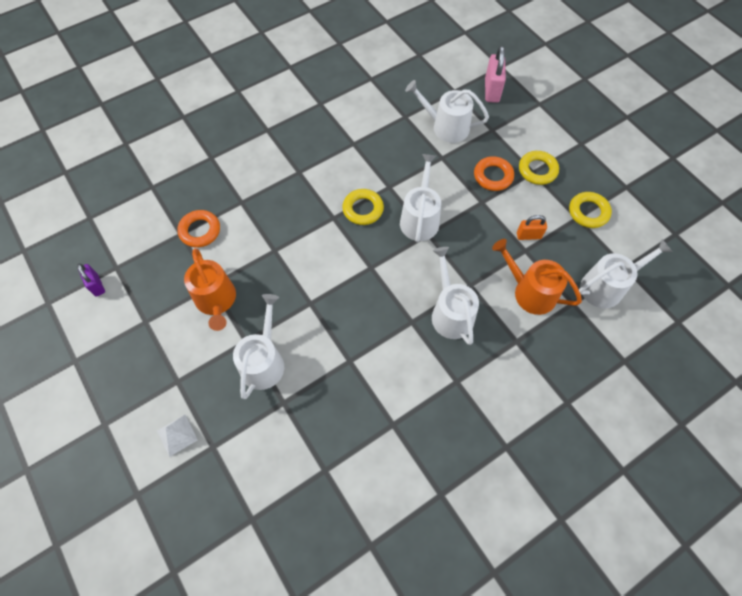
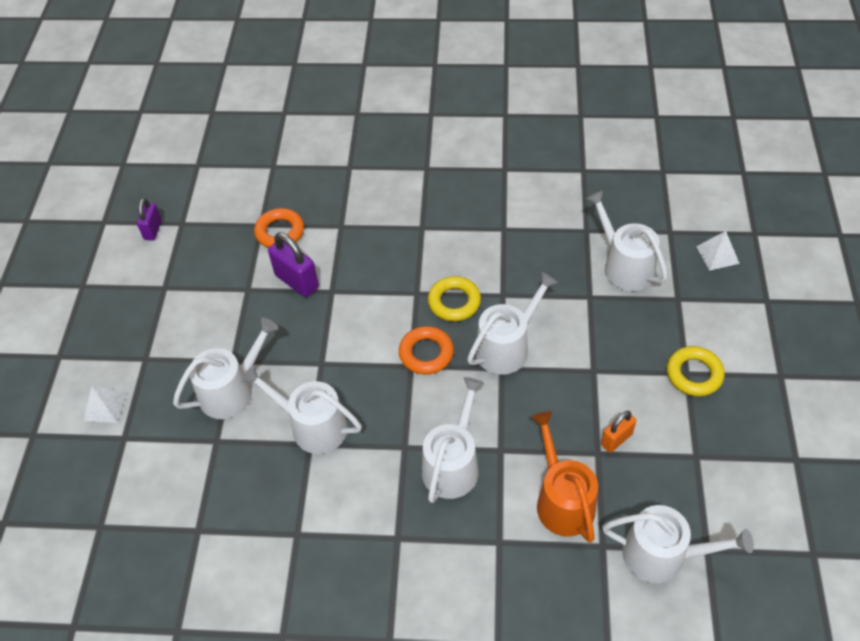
camera: 40 degrees right, 10 degrees down
orange watering can [184,248,236,331] -> none
orange ring [474,156,514,191] -> orange ring moved to [399,326,454,375]
pink padlock [485,46,506,103] -> white pyramid [696,231,740,271]
orange padlock [517,215,547,240] -> orange padlock turned 75 degrees counterclockwise [601,411,636,453]
yellow ring [569,192,612,228] -> none
none -> white watering can [241,365,362,454]
none -> purple padlock [268,232,319,297]

